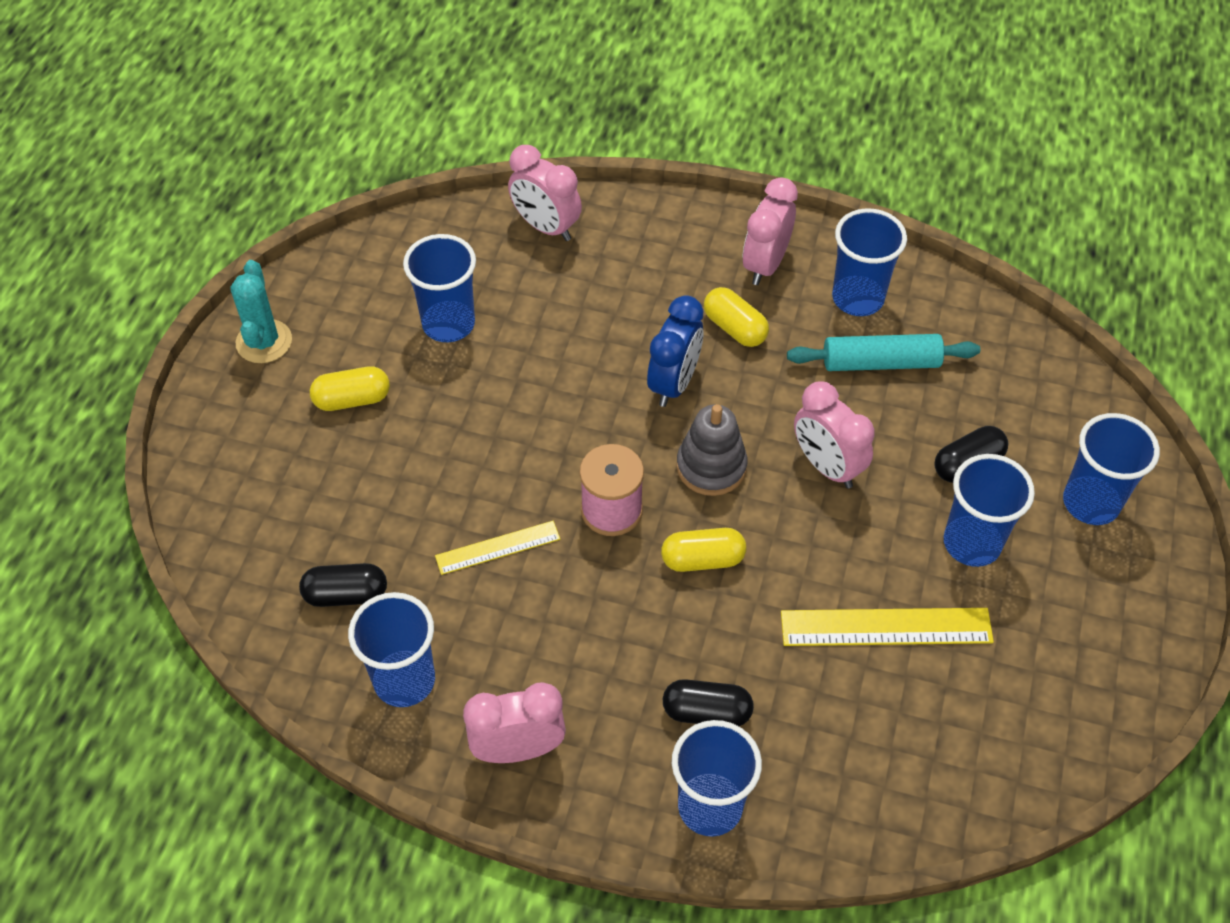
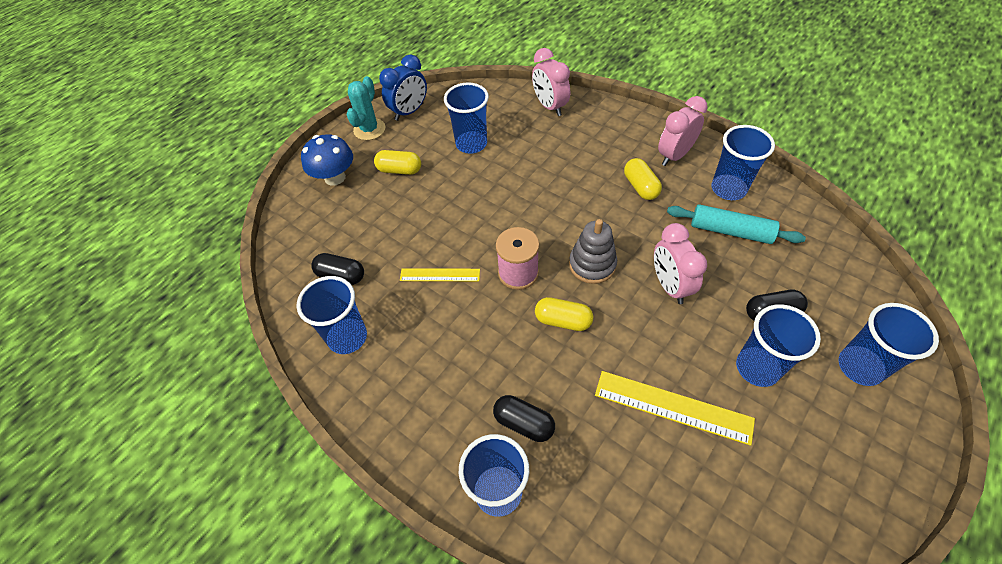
camera: 25 degrees right, 0 degrees up
pink clock [463,682,566,763] -> none
blue clock [647,295,704,407] -> blue clock moved to [379,55,427,121]
none -> blue mushroom [301,134,353,186]

